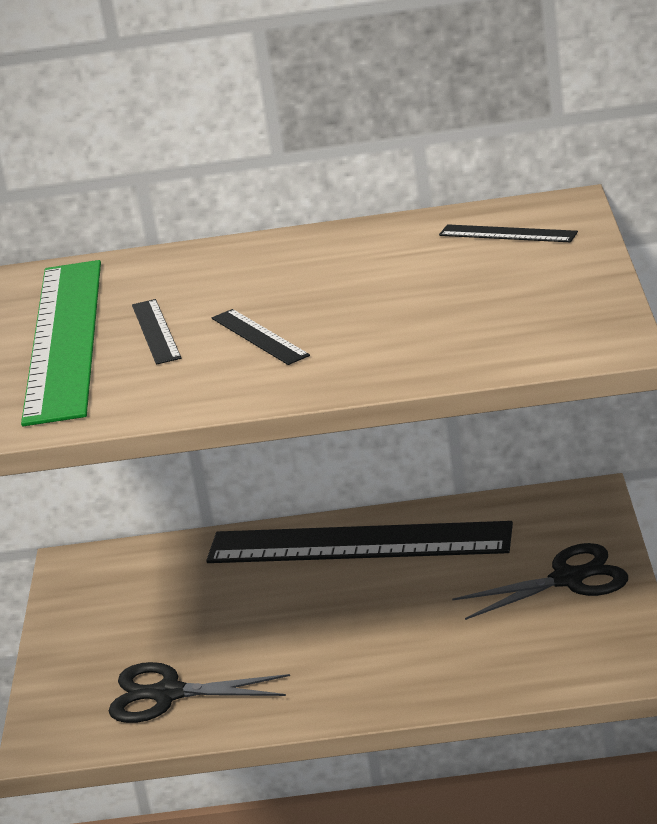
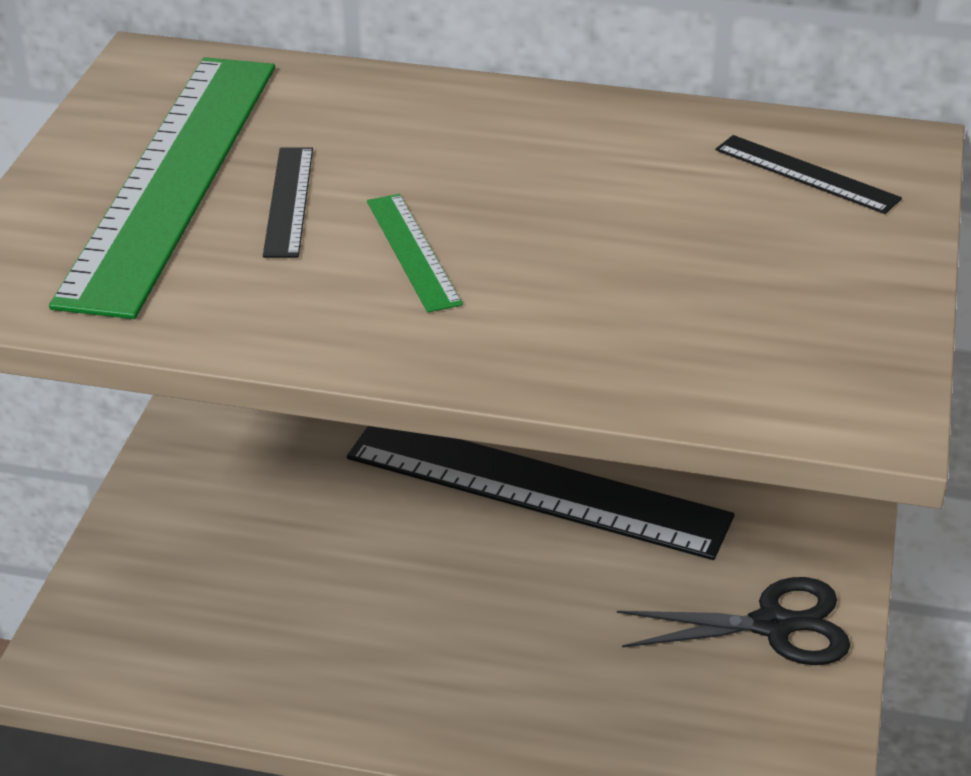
camera: 10 degrees right, 10 degrees up
black scissors [109,662,290,723] -> none
black ruler [212,309,310,365] -> green ruler [367,194,463,312]

